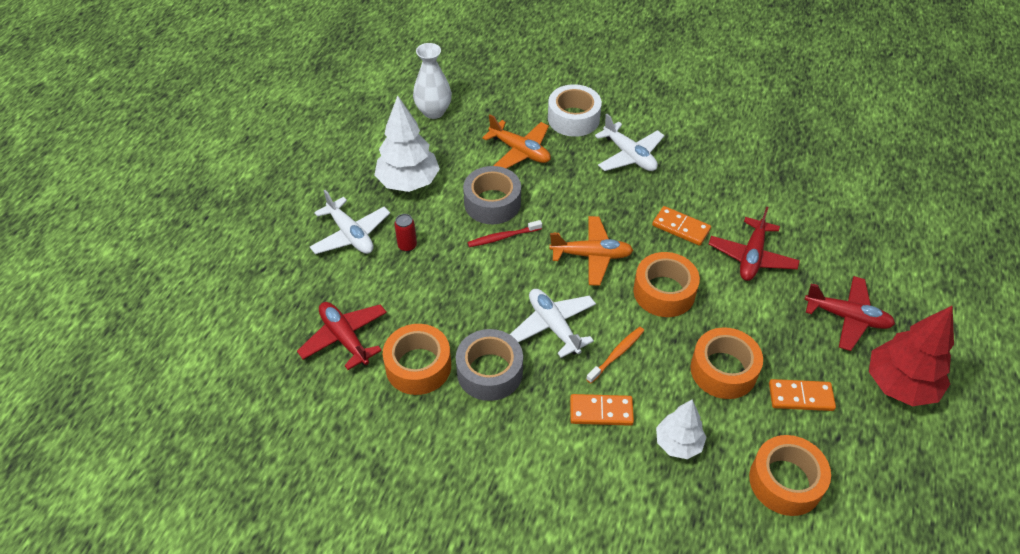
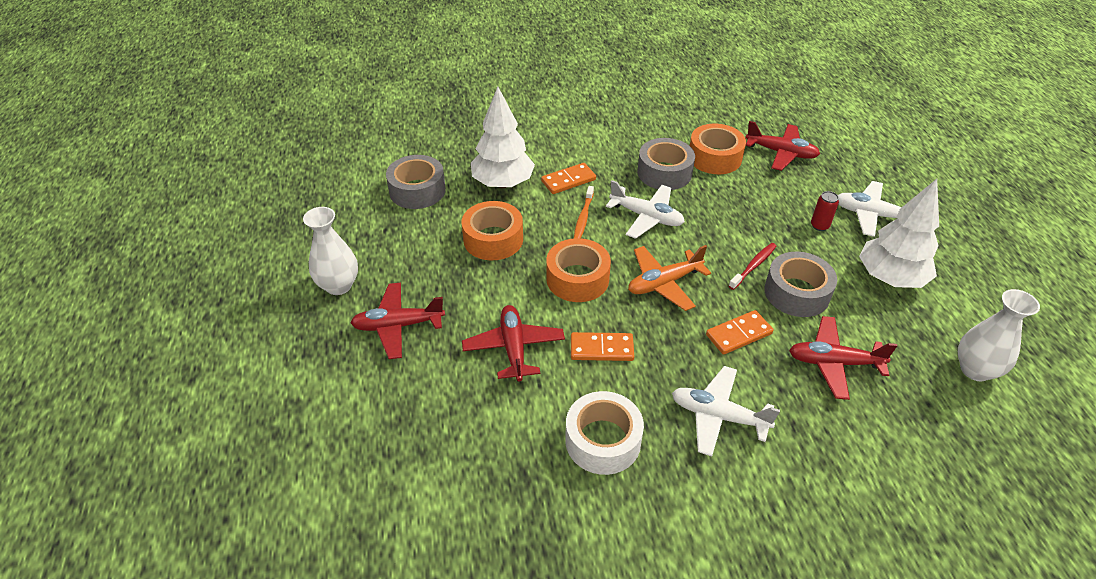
camera: 150 degrees right, 5 degrees down
orange plane [482,114,551,169] -> red plane [789,316,897,400]
white tape [548,84,602,137] -> white tape moved to [565,391,644,475]
white tree [656,399,706,459] -> white tree [471,86,535,188], size x1.62
orange tape [749,435,831,516] -> grey tape [386,155,446,209]
orange domino [769,379,836,411] -> orange domino moved to [706,310,774,355]
red tree [869,305,954,406] -> white vase [303,207,358,295]

